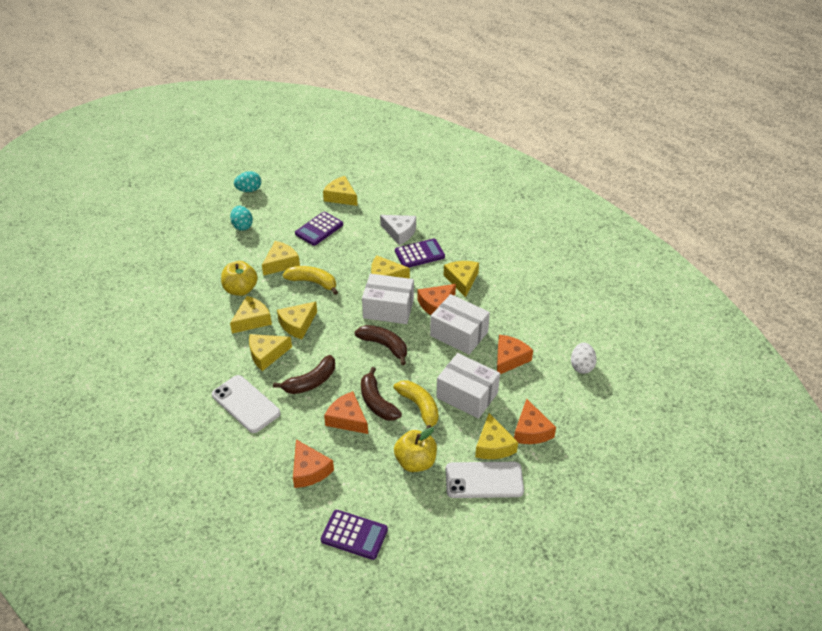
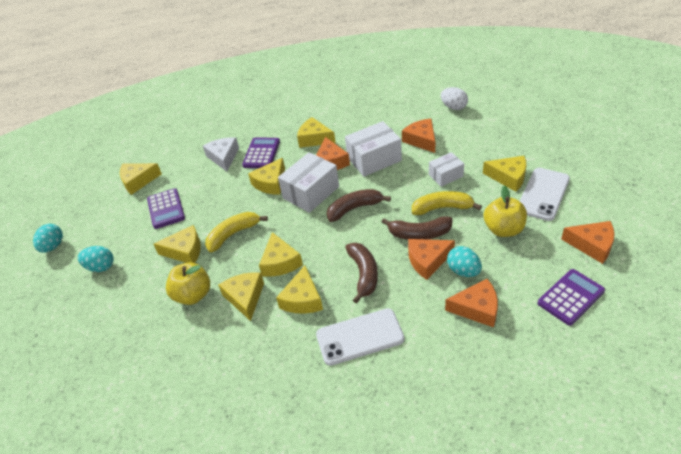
camera: 55 degrees left, 0 degrees up
yellow cheese [262,241,300,276] -> yellow cheese turned 105 degrees clockwise [153,225,201,263]
white cheese [380,215,416,245] -> white cheese turned 75 degrees counterclockwise [203,137,239,172]
white box [436,353,500,419] -> white box [429,152,464,187], size x0.59
orange cheese [514,399,556,444] -> orange cheese moved to [561,221,615,264]
none -> turquoise egg [447,246,482,277]

